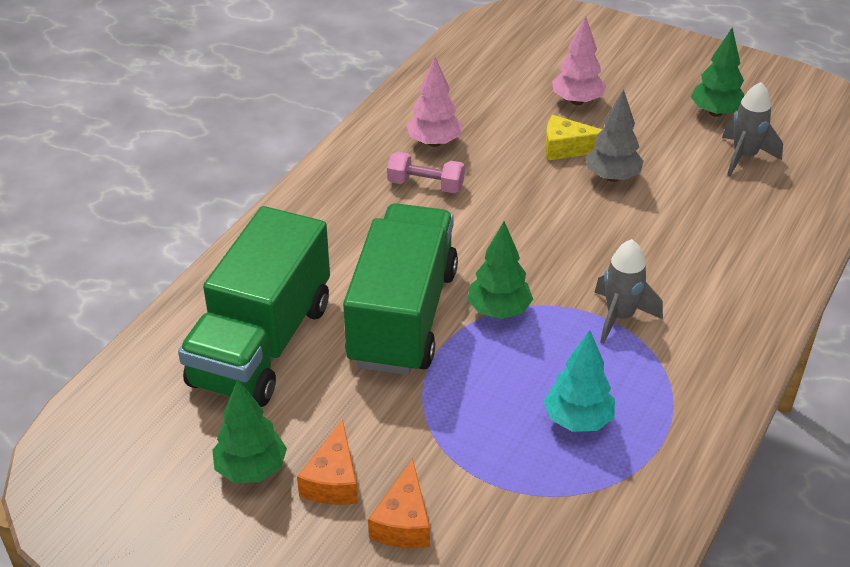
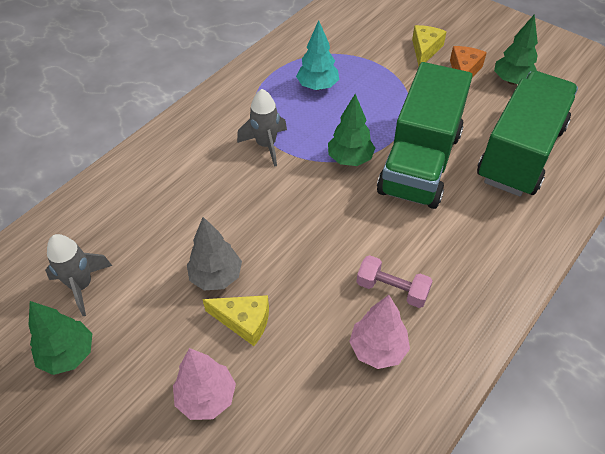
camera: 170 degrees left, 10 degrees up
orange cheese [368,459,430,548] -> yellow cheese [412,25,447,66]

